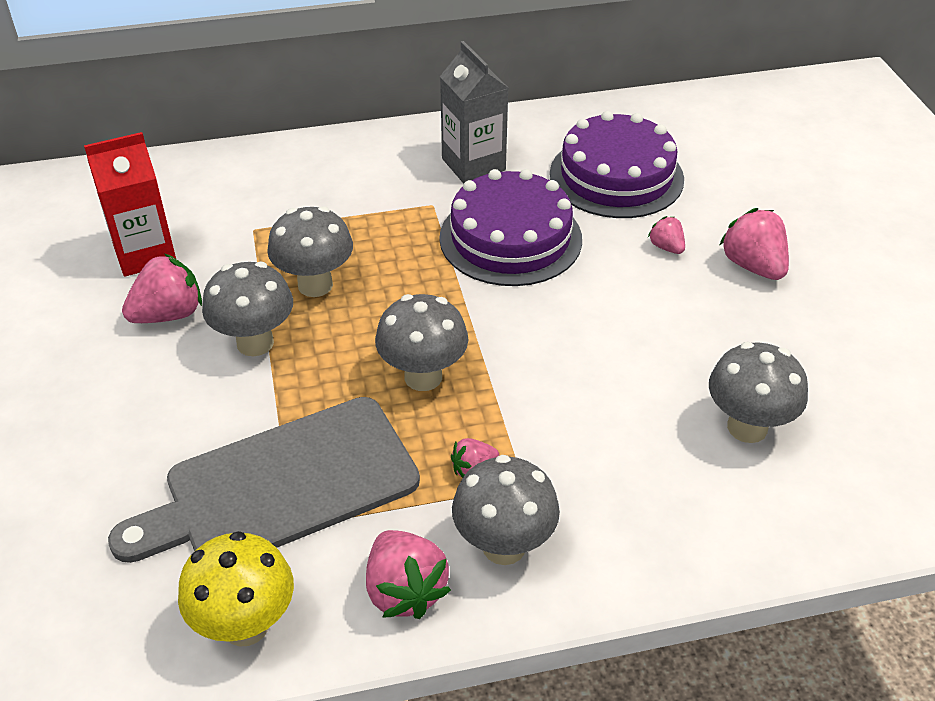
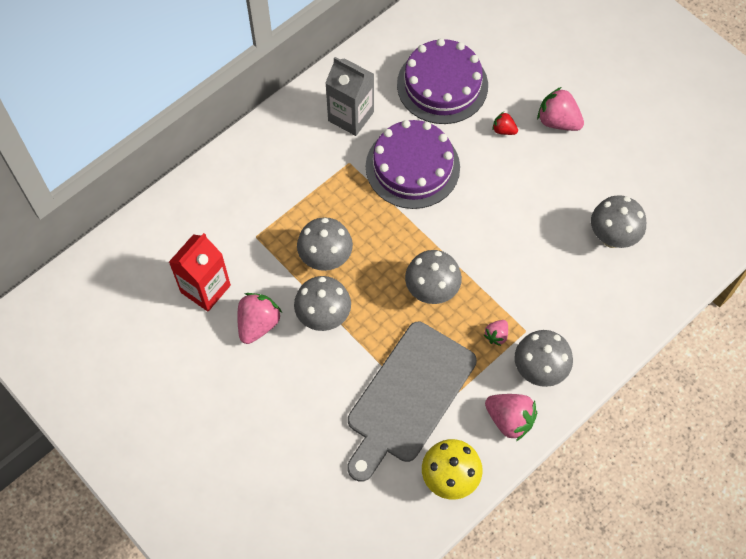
camera: 30 degrees left, 20 degrees up
pink strawberry [648,216,685,254] -> red strawberry [492,112,518,135]

